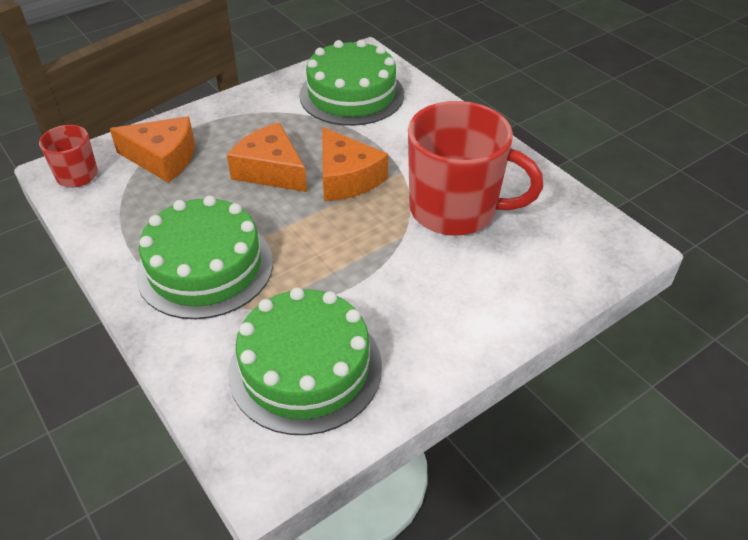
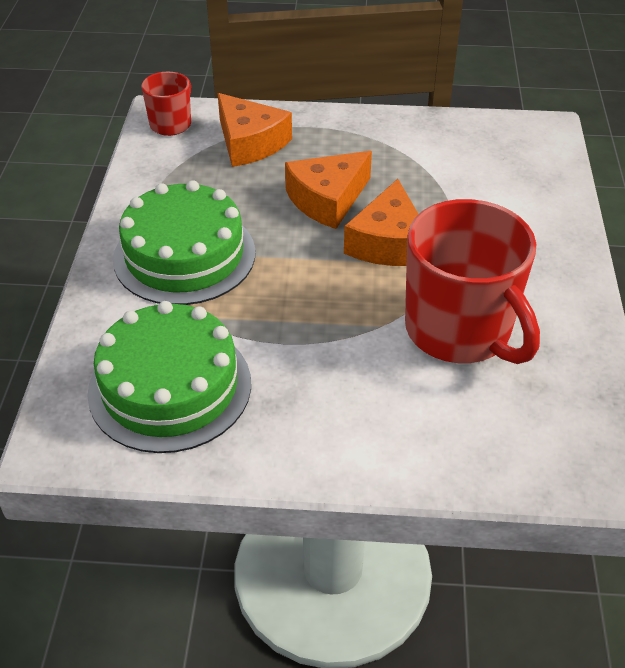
camera: 40 degrees right, 0 degrees up
orange cheese [227,122,307,192] -> orange cheese turned 120 degrees counterclockwise [285,151,372,229]
green cake [299,39,404,126] -> none

